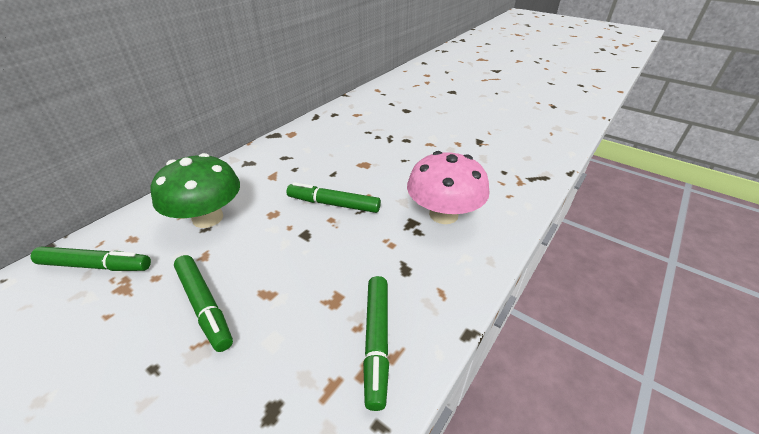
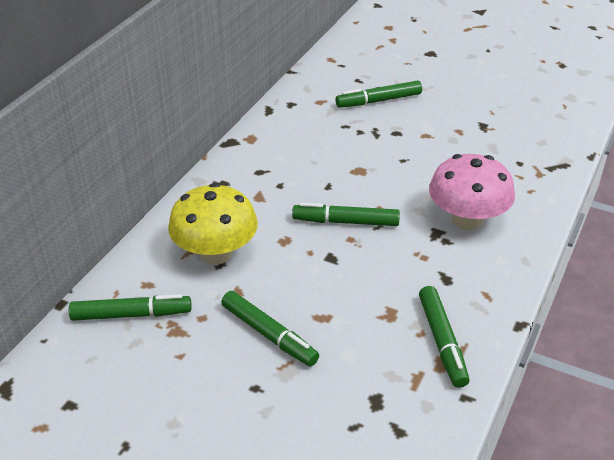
camera: 10 degrees left, 0 degrees up
green mushroom [151,153,240,228] -> yellow mushroom [168,183,258,265]
none -> green marker [335,81,422,108]

